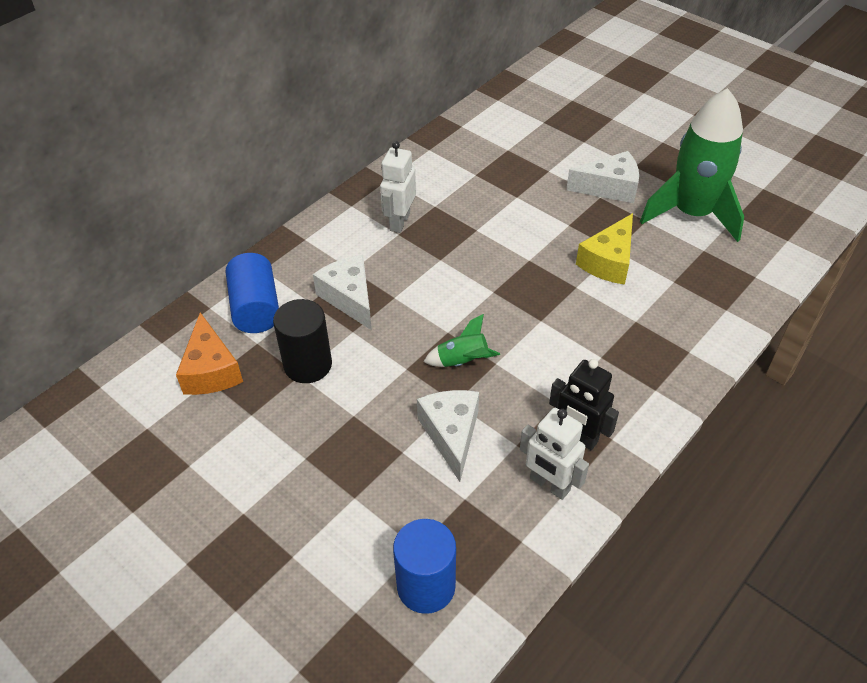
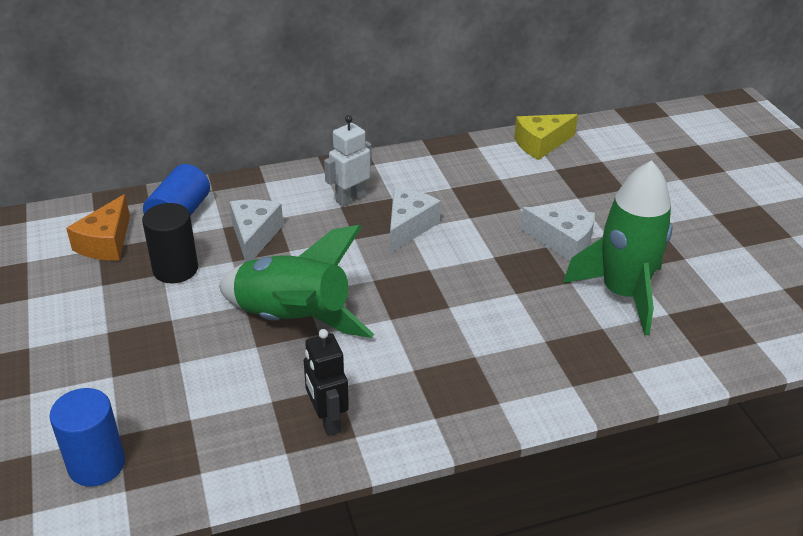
camera: 30 degrees right, 10 degrees down
white cheese [417,390,479,482] -> white cheese moved to [390,188,441,253]
green rocket [424,314,500,367] -> green rocket [219,225,374,338], size x2.33
white robot [520,408,589,500] -> none
yellow cheese [576,213,633,285] -> yellow cheese moved to [514,114,578,160]

